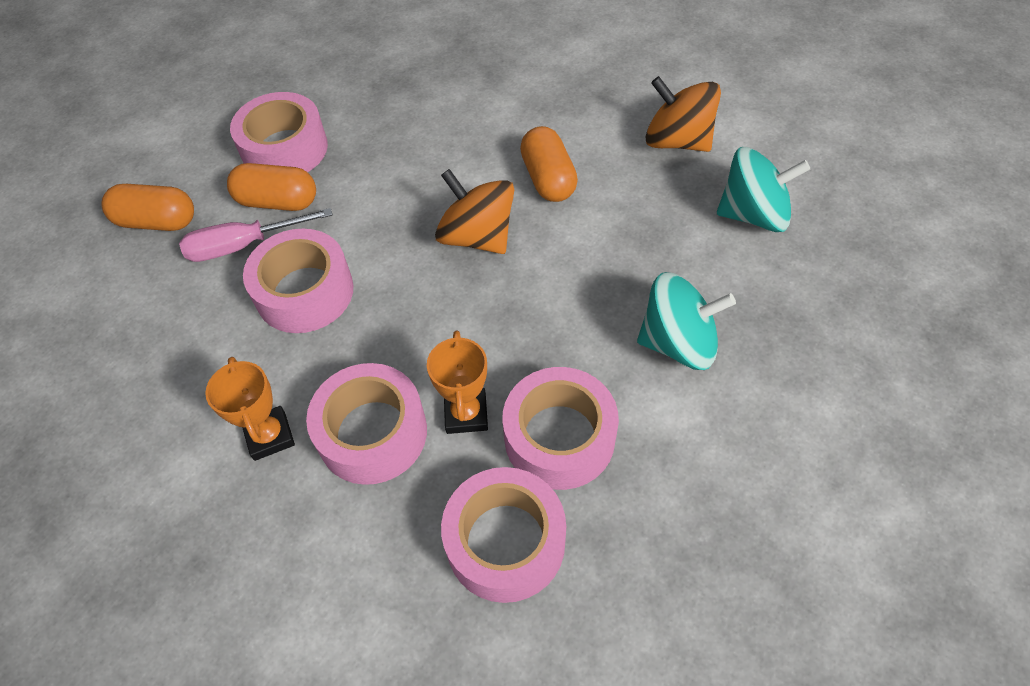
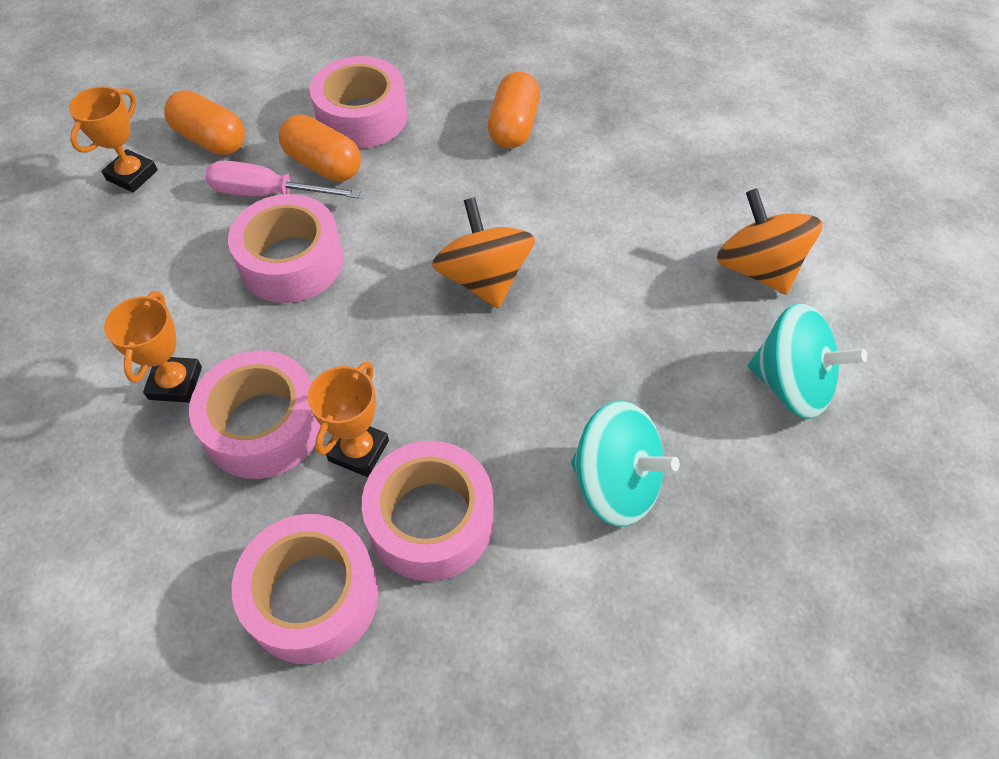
camera: 25 degrees right, 0 degrees up
orange capsule [520,126,578,202] -> orange capsule moved to [488,72,540,148]
none -> orange trophy [69,86,158,193]

